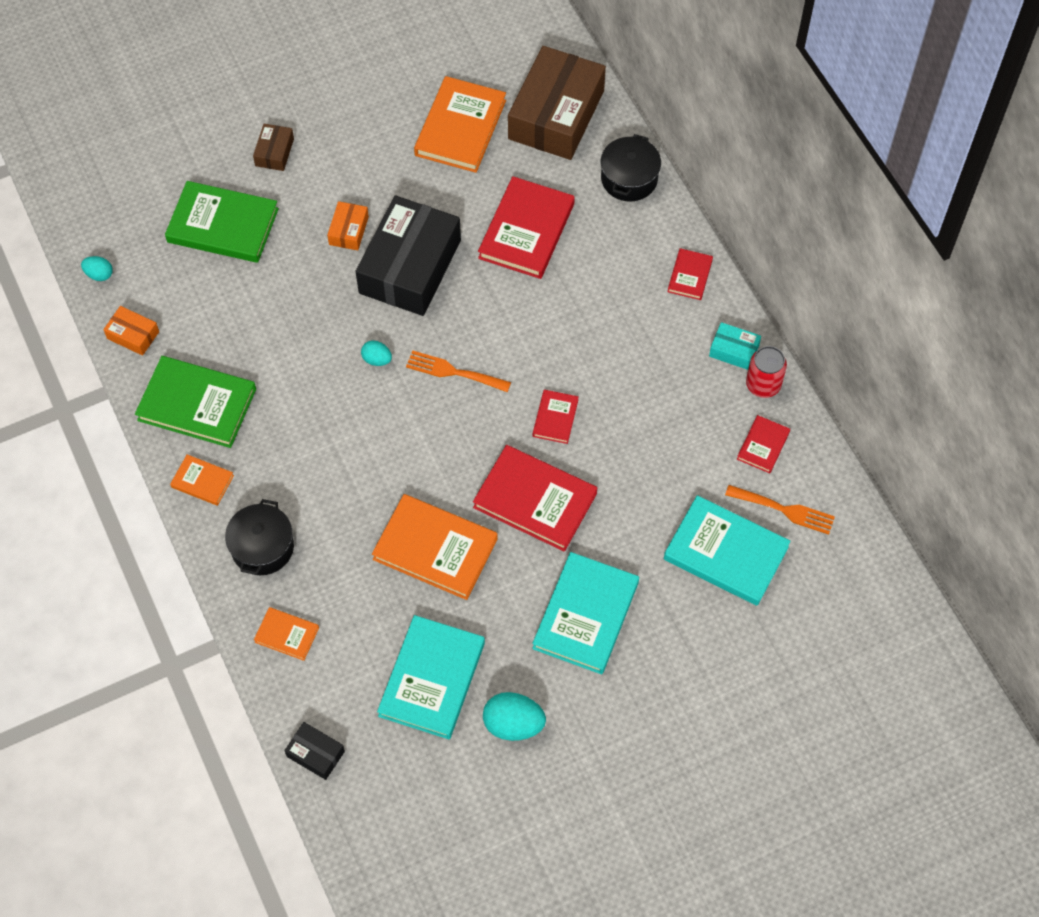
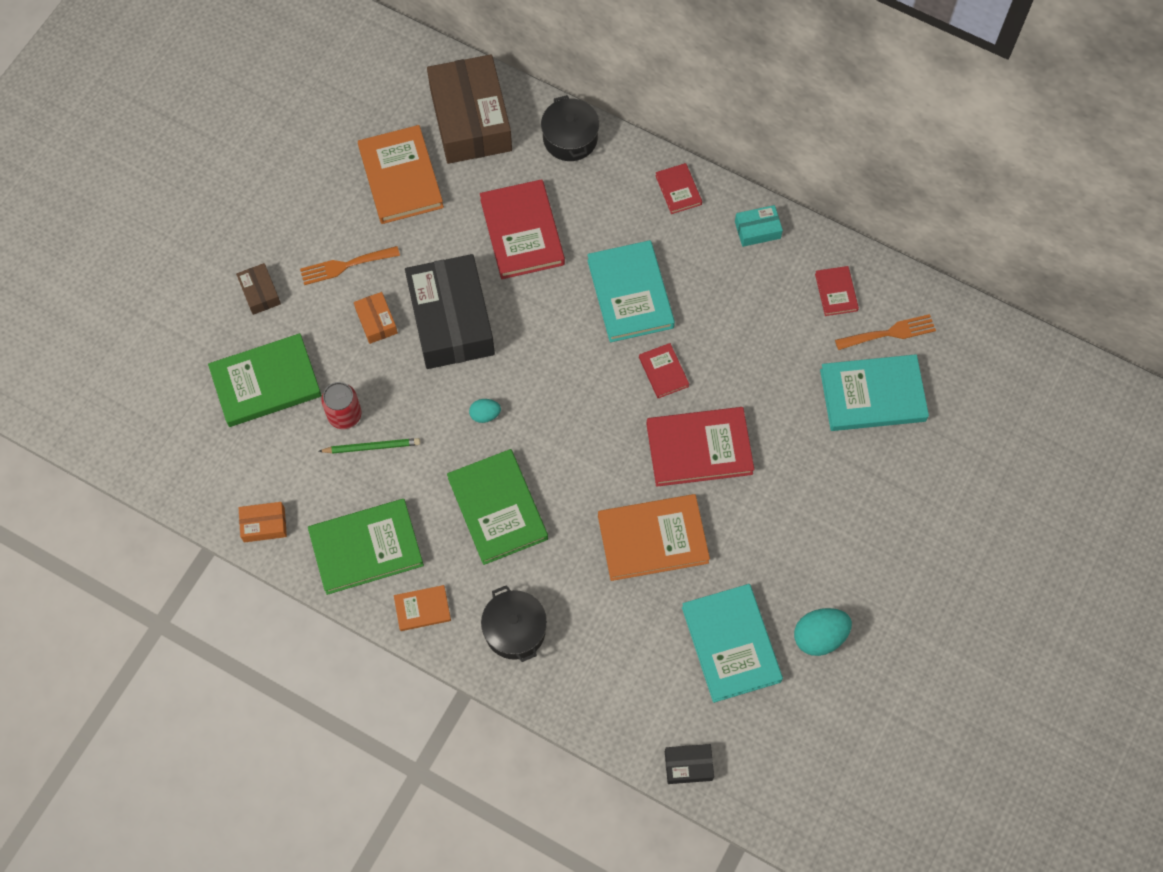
camera: 35 degrees left, 5 degrees up
turquoise egg [81,256,113,281] -> none
orange book [254,607,319,661] -> none
orange fork [406,350,511,392] -> orange fork moved to [300,246,400,285]
turquoise book [532,552,639,674] -> turquoise book moved to [587,240,675,342]
red can [746,346,787,398] -> red can moved to [321,382,362,429]
none -> green pencil [318,438,420,454]
none -> green book [447,449,548,565]

